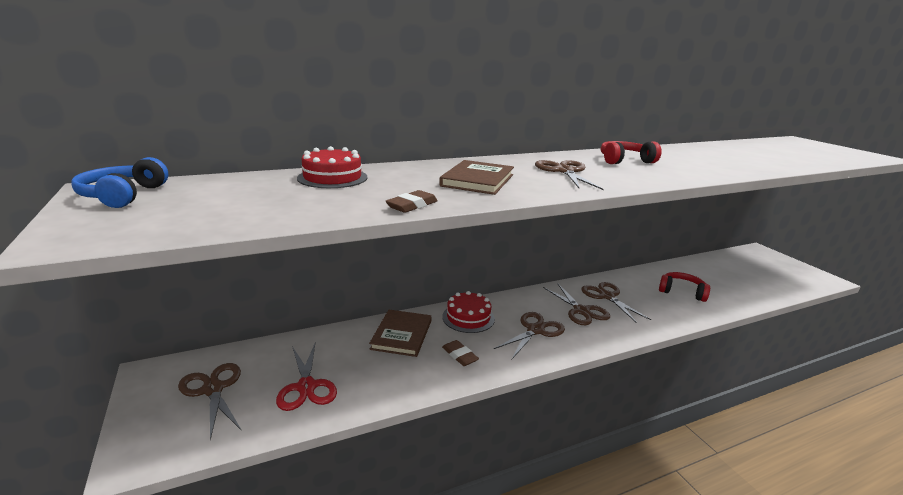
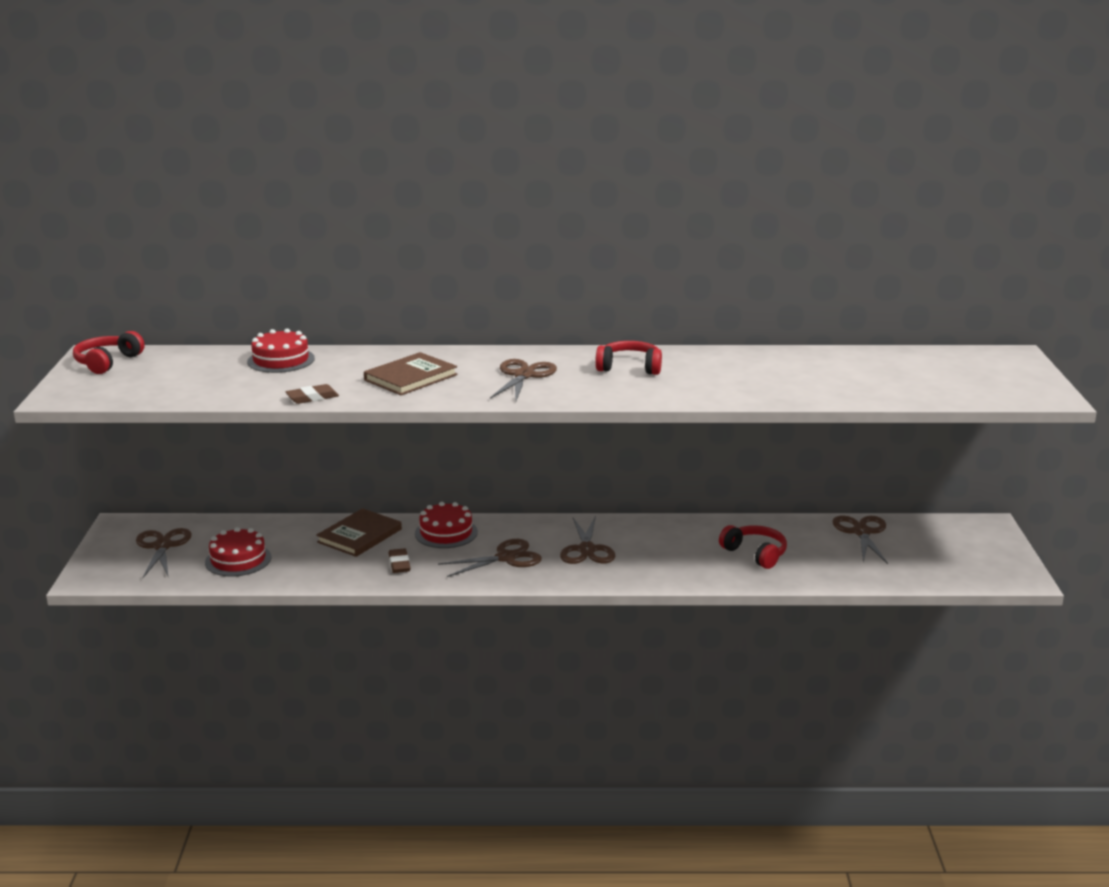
camera: 25 degrees right, 0 degrees up
blue headphones [71,157,168,208] -> red headphones [73,331,145,374]
red scissors [276,344,337,411] -> red cake [205,527,271,576]
brown scissors [581,282,651,323] -> brown scissors moved to [832,516,888,564]

